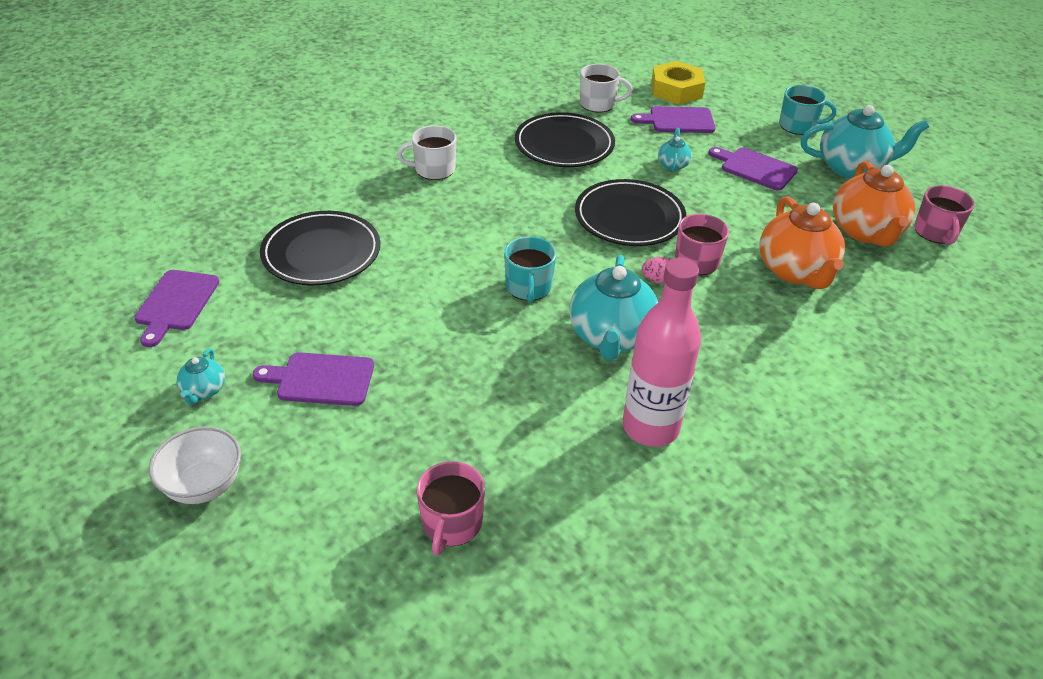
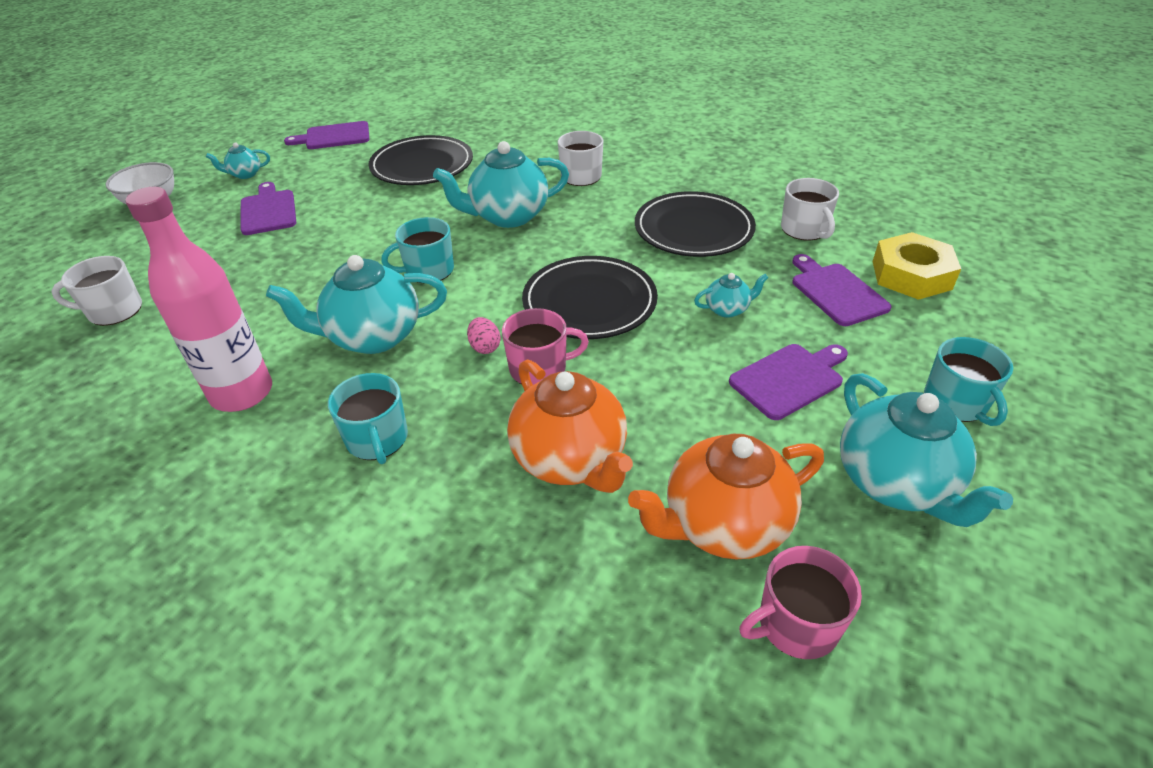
camera: 70 degrees right, 0 degrees up
pink mug [417,461,485,556] -> white mug [51,256,142,326]
purple cutting board [709,147,798,190] -> purple cutting board turned 45 degrees clockwise [729,344,848,420]
orange teapot [760,196,845,289] -> orange teapot turned 90 degrees counterclockwise [507,359,633,493]
none -> turquoise mug [328,373,408,464]
none -> turquoise teapot [433,141,569,228]

